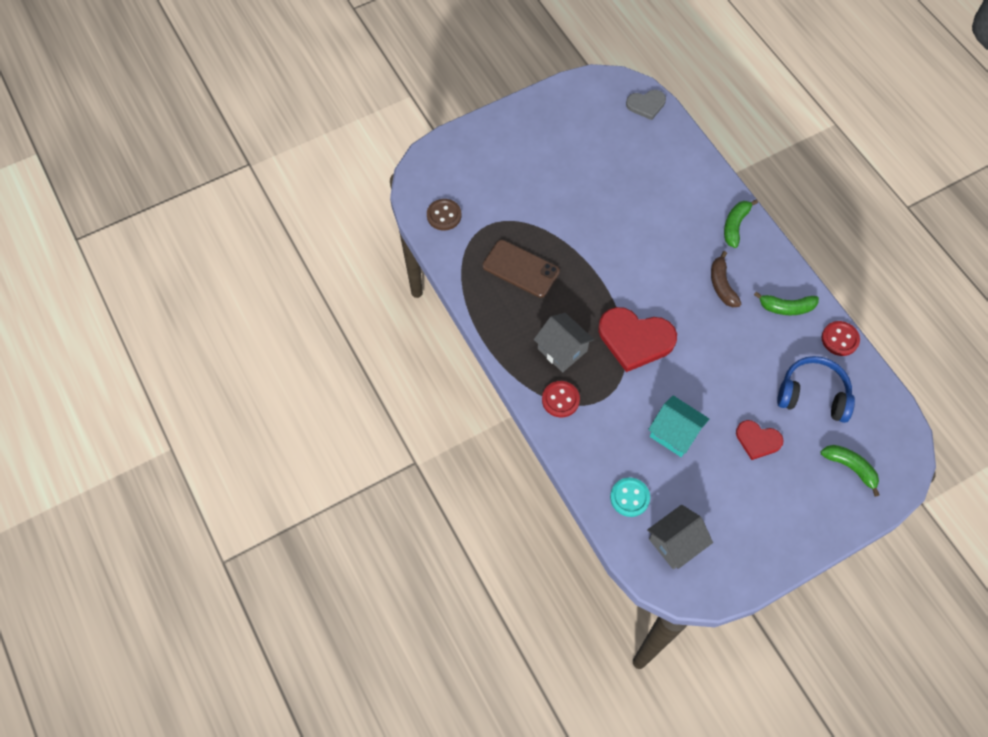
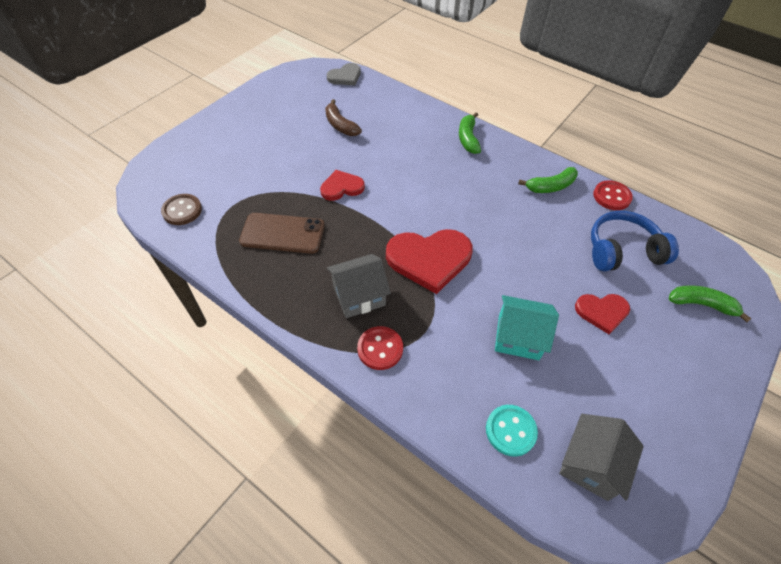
camera: 25 degrees left, 10 degrees down
grey house [534,313,594,373] -> grey house turned 45 degrees counterclockwise [327,254,391,318]
brown banana [711,251,742,307] -> brown banana moved to [325,99,362,136]
none -> red heart [320,170,365,201]

